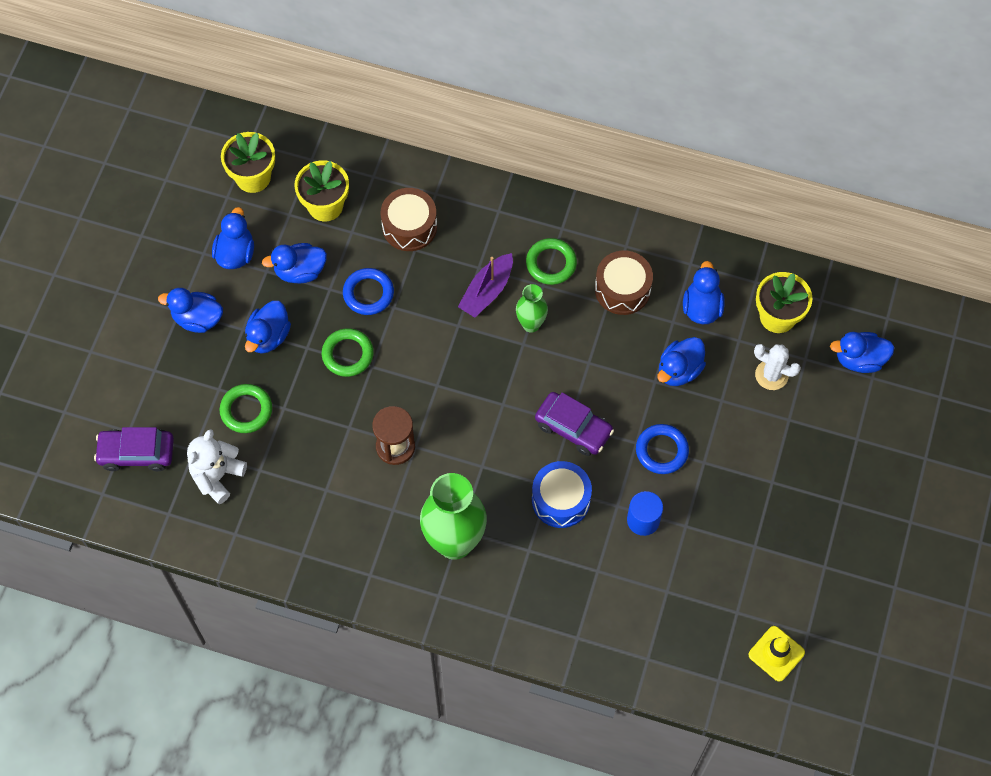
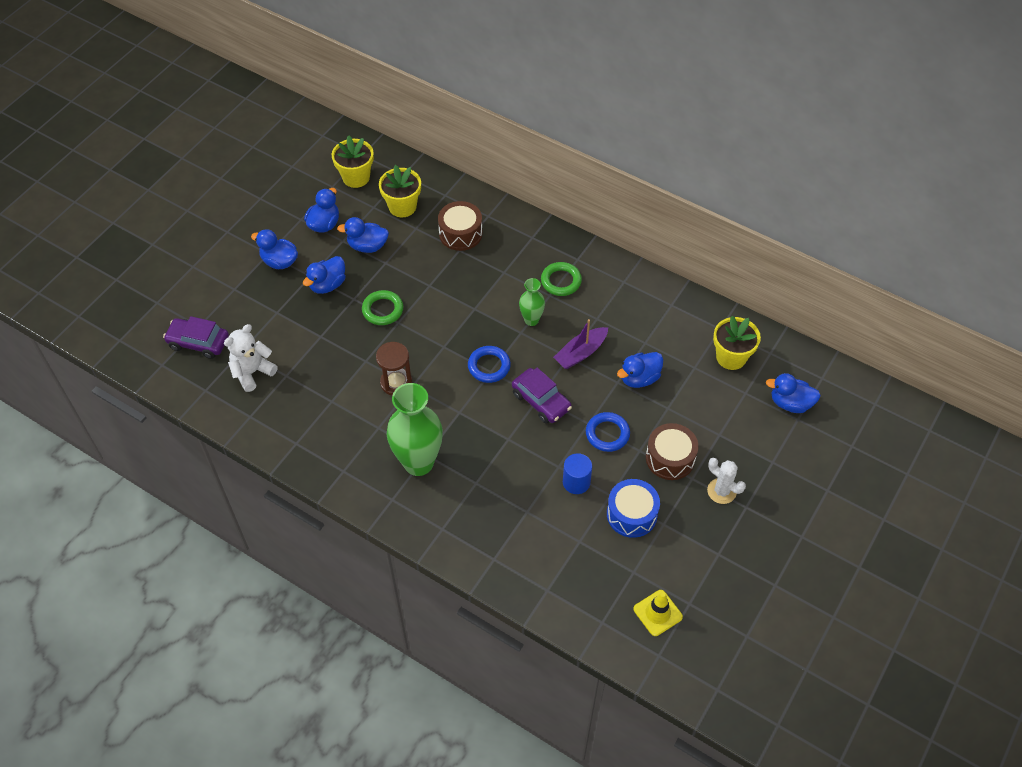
camera: 15 degrees right, 10 degrees down
green ring [219,384,272,433] -> none
blue ring [343,268,394,315] -> blue ring moved to [468,346,511,383]
purple boat [458,253,513,318] -> purple boat moved to [553,319,608,369]
blue drum [532,461,592,528] -> blue drum moved to [607,479,660,538]
brown drum [595,250,653,315] -> brown drum moved to [646,423,698,480]
blue duck [683,261,725,324] -> none
white cactus [754,344,801,390] -> white cactus moved to [707,458,746,504]

